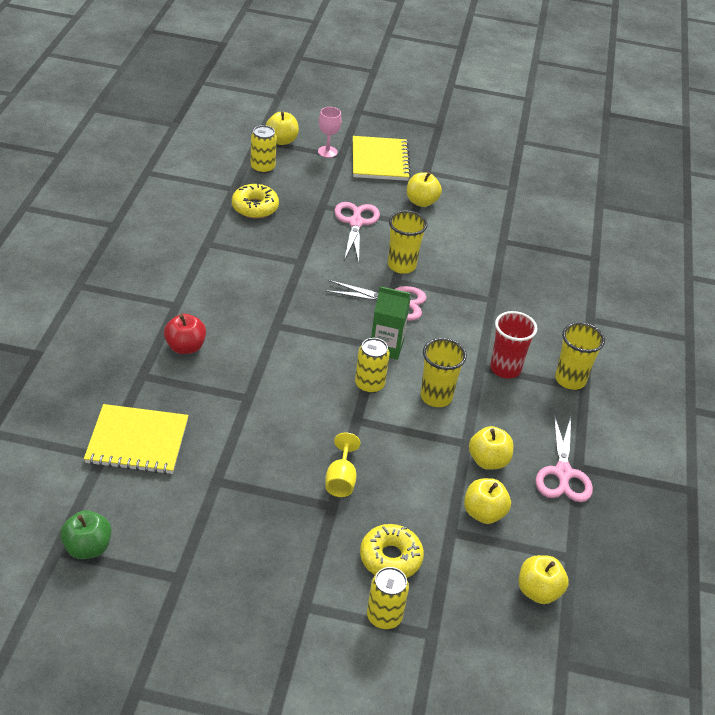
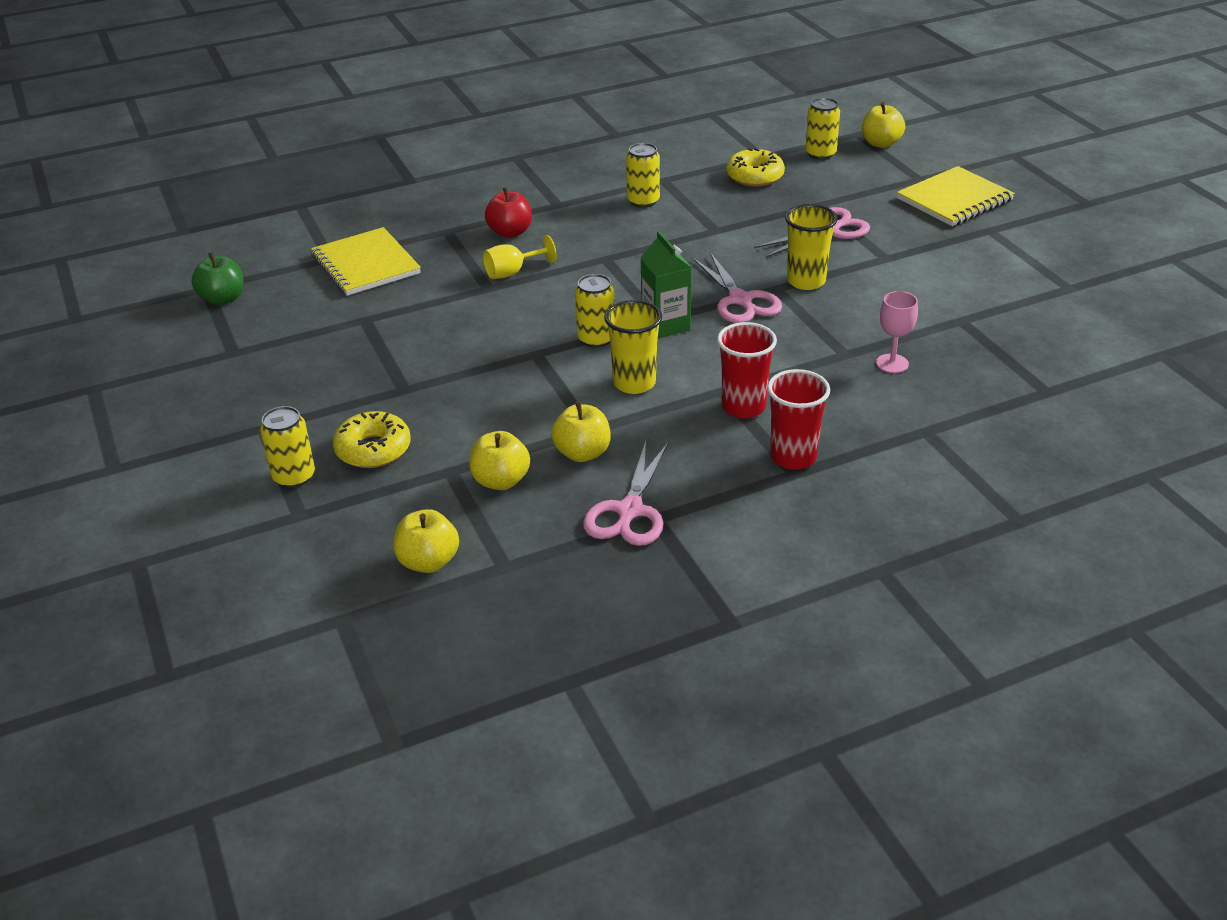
camera: 60 degrees right, 5 degrees down
pink goblet [318,107,342,158] -> pink goblet moved to [876,291,918,373]
yellow goblet [325,432,360,497] -> yellow goblet moved to [483,235,557,279]
yellow apple [407,172,442,207] -> none
pink scissors [536,414,593,502] -> pink scissors turned 45 degrees counterclockwise [583,441,668,546]
yellow cup [555,322,605,390] -> red cup [767,369,830,470]
none -> yellow can [626,143,660,208]

